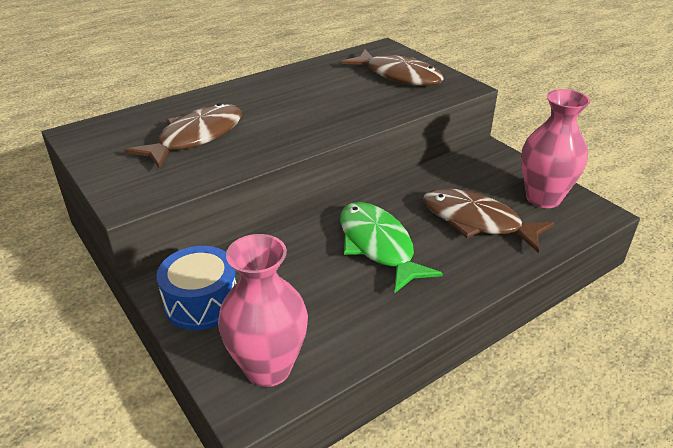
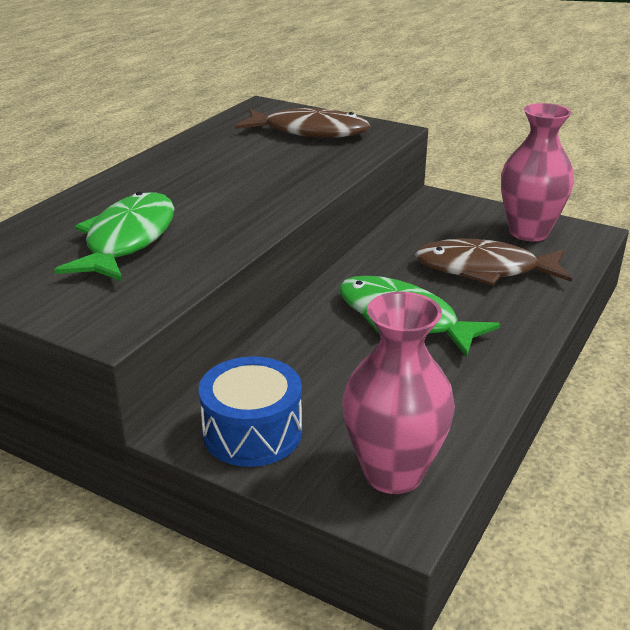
camera: 25 degrees left, 5 degrees down
brown fish [125,103,242,169] -> green fish [54,192,174,281]

